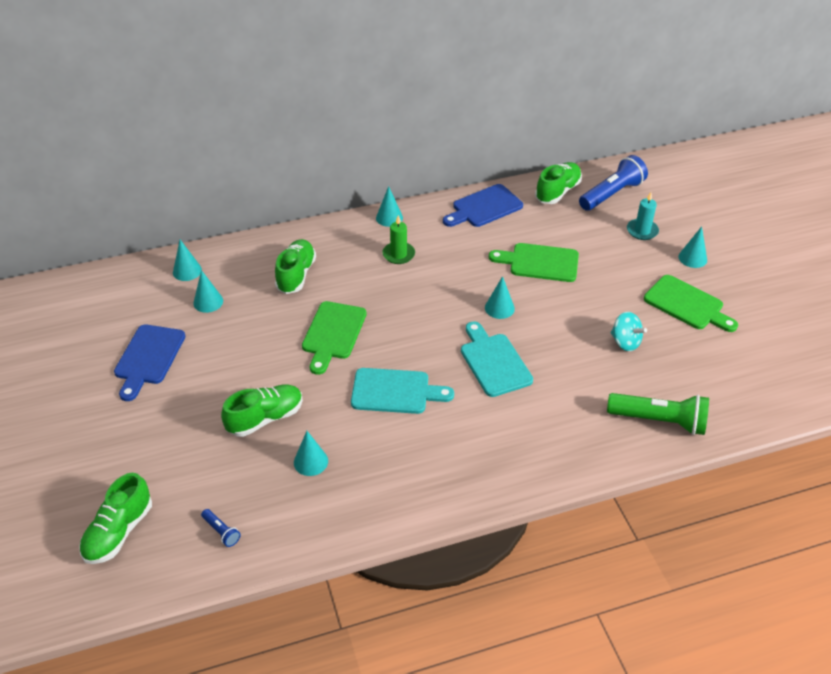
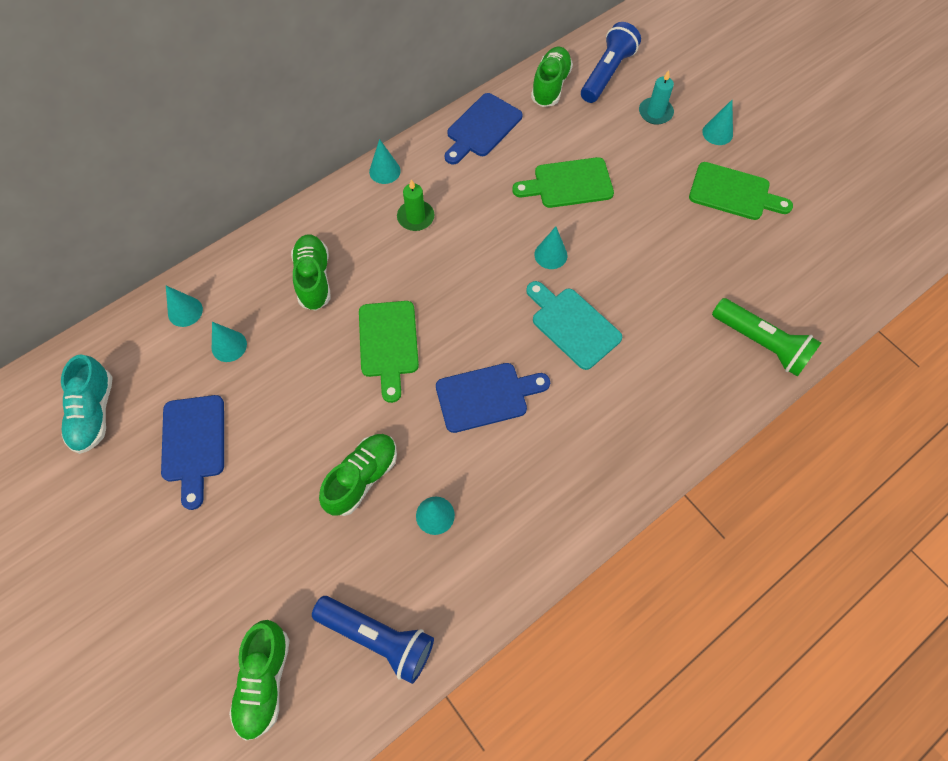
camera: 20 degrees left, 20 degrees up
blue flashlight [201,509,241,547] -> blue flashlight [312,596,434,684], size x2.22
turquoise cutting board [351,368,454,414] -> blue cutting board [436,363,550,433]
green flashlight [607,393,709,435] -> green flashlight turned 45 degrees clockwise [712,298,822,377]
turquoise spinning top [611,312,647,351] -> none
none -> turquoise shoe [61,354,113,454]

